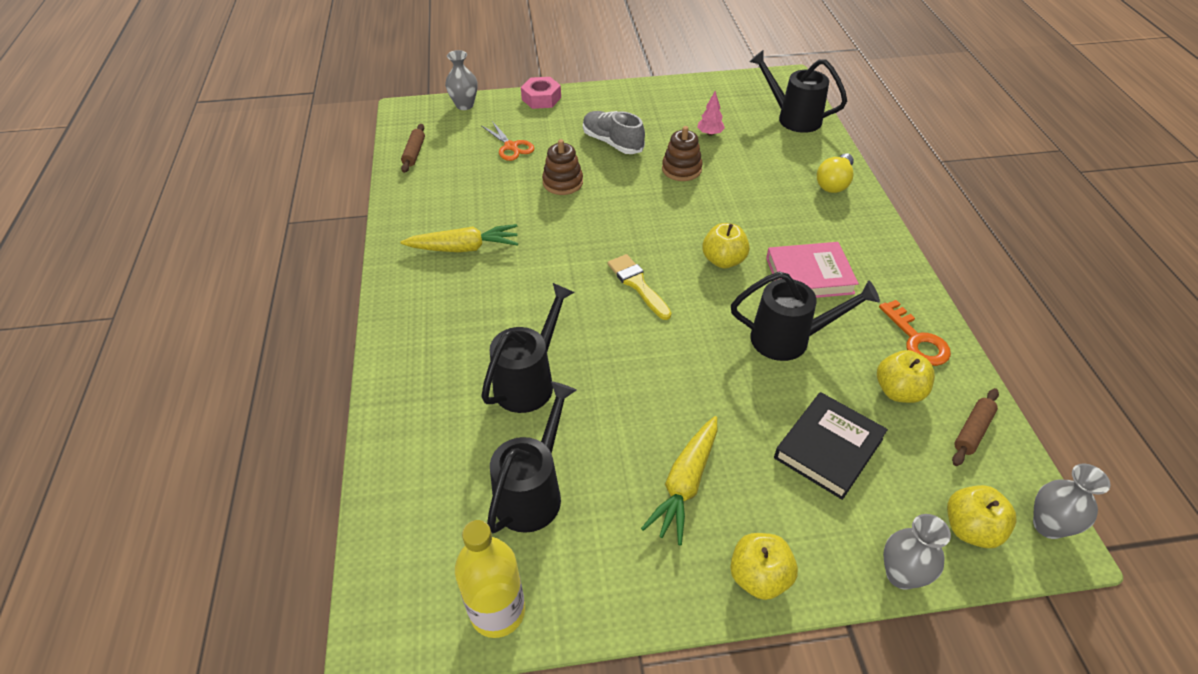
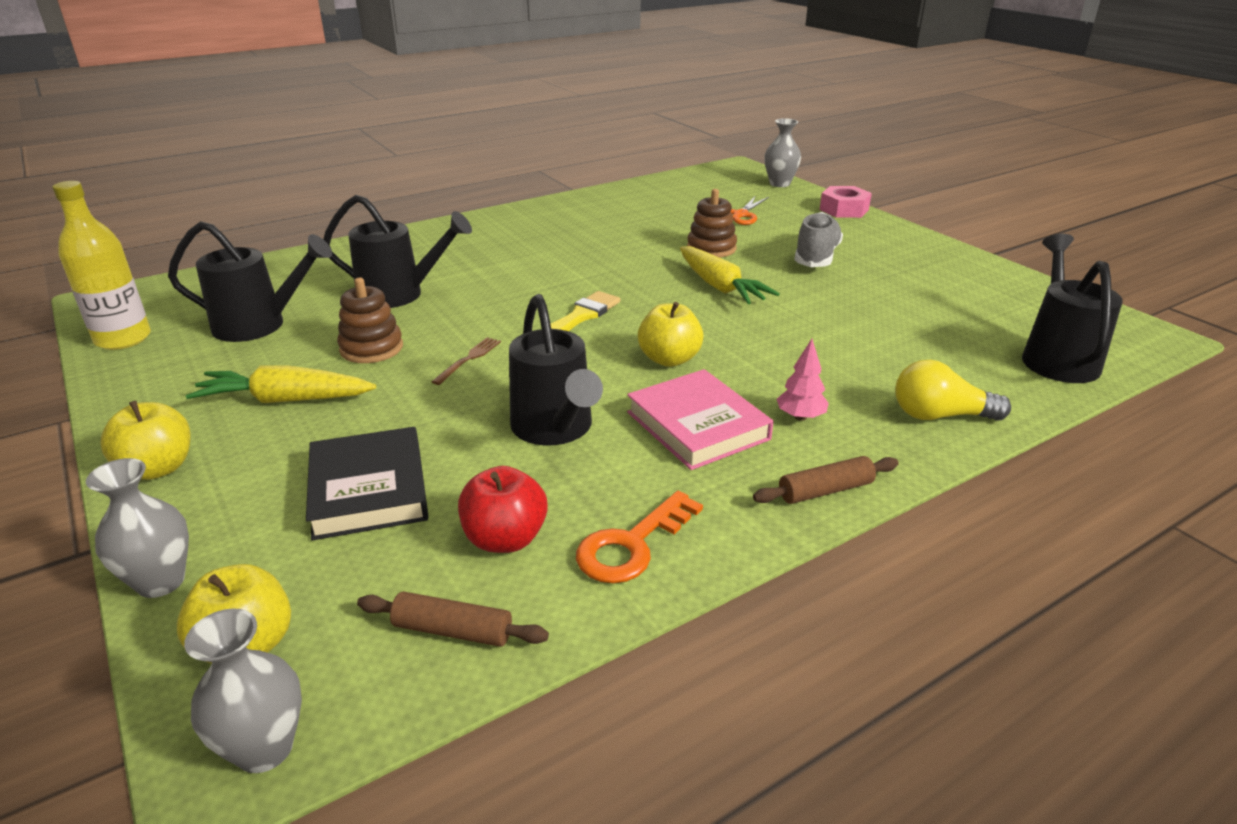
camera: 65 degrees right, 15 degrees down
yellow carrot [400,224,518,252] -> yellow carrot moved to [680,246,780,304]
brown rolling pin [401,124,425,173] -> brown rolling pin moved to [753,456,899,504]
brown stacking toy [662,126,703,181] -> brown stacking toy moved to [337,278,403,363]
pink tree [697,91,725,136] -> pink tree moved to [777,339,829,421]
black book [774,392,888,500] -> black book turned 60 degrees clockwise [306,427,429,541]
yellow apple [877,350,935,403] -> red apple [458,466,548,553]
none -> brown fork [432,337,501,385]

